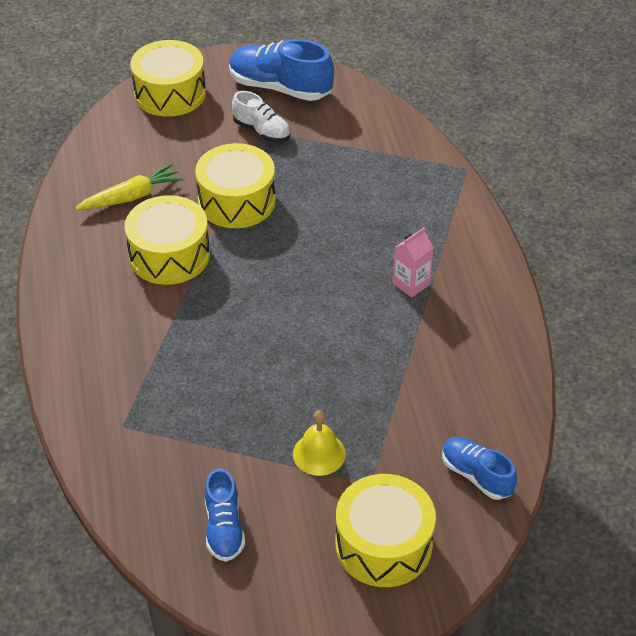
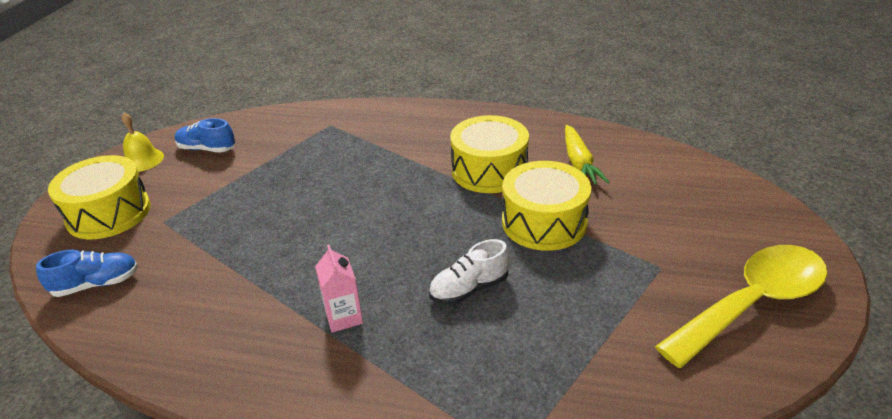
camera: 115 degrees right, 10 degrees down
yellow drum [130,40,206,117] -> none
blue shoe [229,39,334,101] -> yellow spoon [655,245,827,368]
white shoe [232,91,290,142] -> white shoe moved to [429,239,510,305]
yellow bell [293,410,346,476] -> yellow bell moved to [122,113,164,172]

